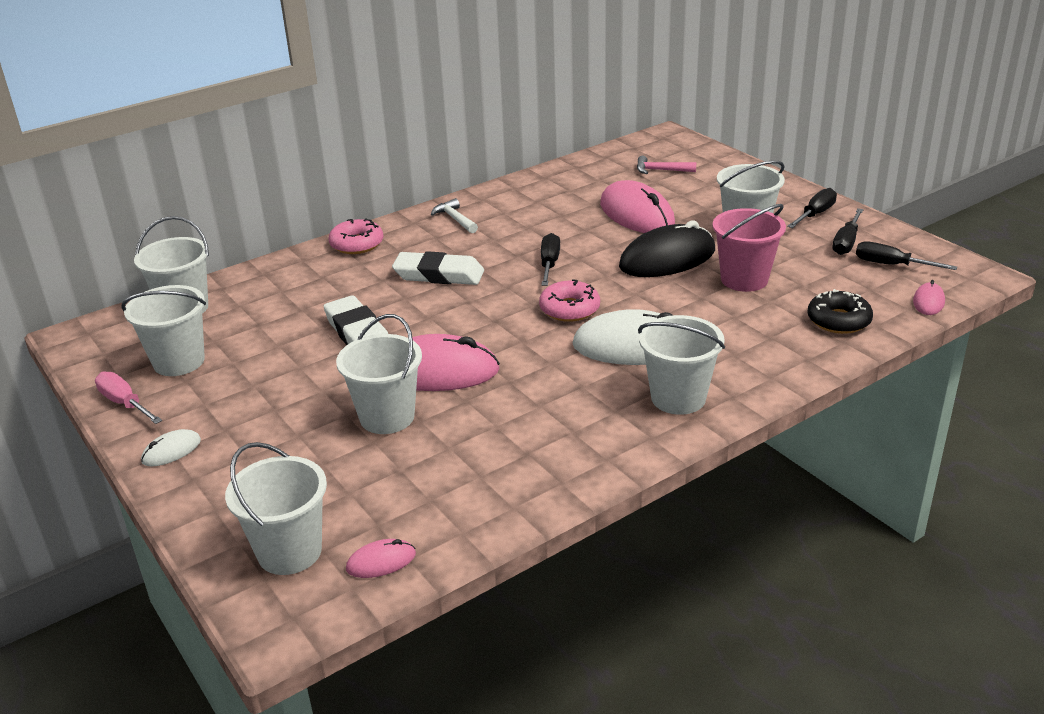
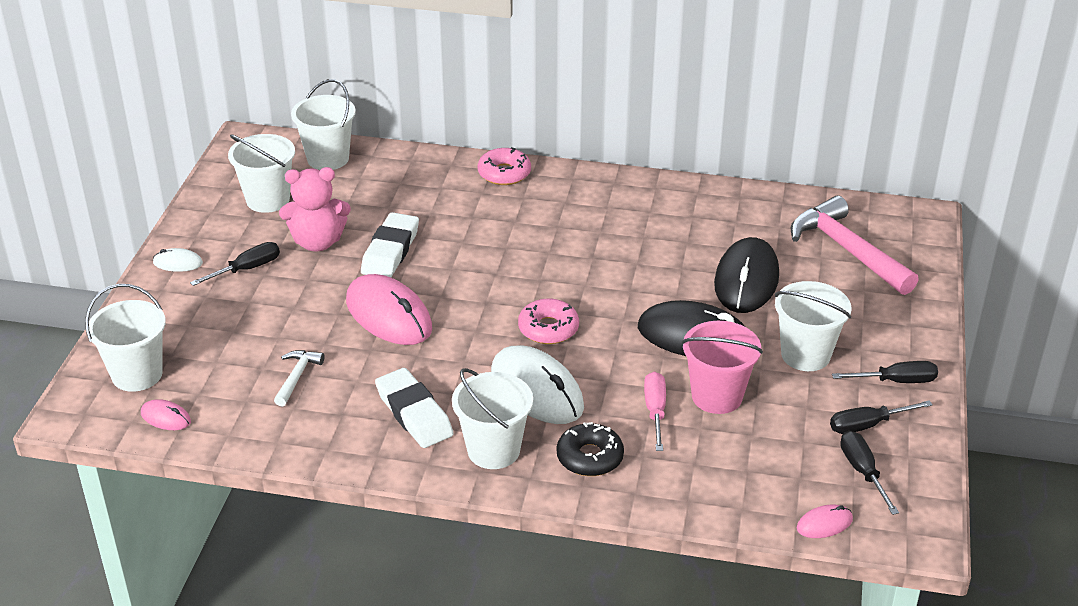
camera: 45 degrees right, 5 degrees up
pink screwdriver [95,371,162,424] -> pink screwdriver moved to [644,372,666,451]
white bucket [336,314,422,434] -> none
white eraser [392,251,484,285] -> white eraser moved to [375,368,454,448]
white hammer [431,198,478,233] -> white hammer moved to [274,350,324,407]
black screwdriver [541,233,560,286] -> black screwdriver moved to [190,242,280,286]
pink mouse [600,180,675,233] -> black mouse [714,237,779,313]
pink hammer [637,156,696,174] -> pink hammer [791,196,919,295], size x2.11
black donut [807,289,873,334] -> black donut moved to [557,422,624,476]
none -> pink teddy bear [279,167,351,251]

